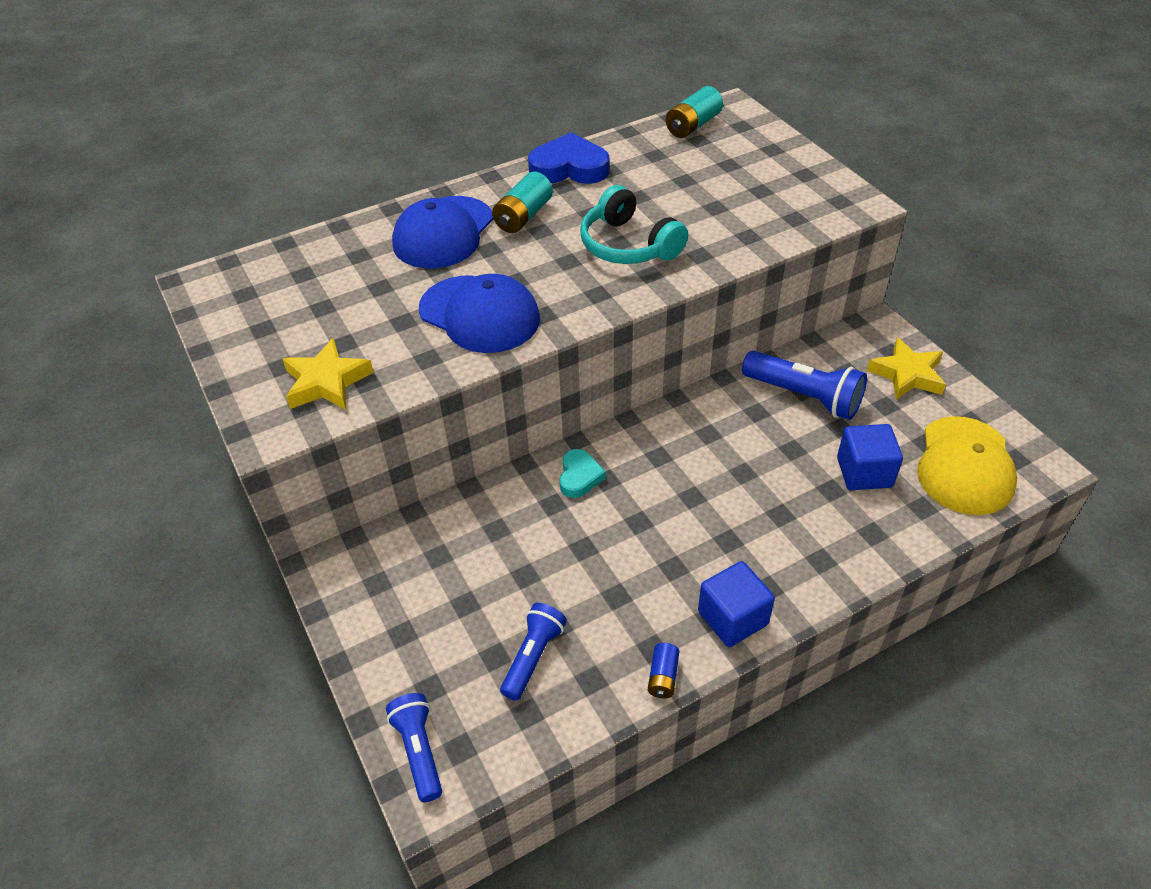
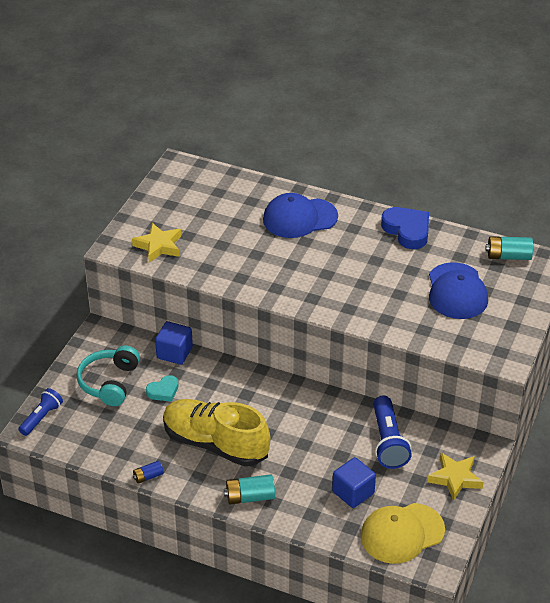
camera: 50 degrees right, 5 degrees down
blue cap [419,274,540,353] -> blue cap moved to [429,262,488,319]
turquoise battery [492,172,553,233] -> turquoise battery moved to [224,474,275,505]
blue flashlight [500,603,567,701] -> none
turquoise heart [559,449,606,498] -> turquoise heart moved to [146,375,179,402]
turquoise headphones [580,185,688,264] -> turquoise headphones moved to [77,345,140,406]
blue cube [698,561,775,647] -> blue cube moved to [155,321,193,365]
none -> yellow shoe [163,399,270,466]

